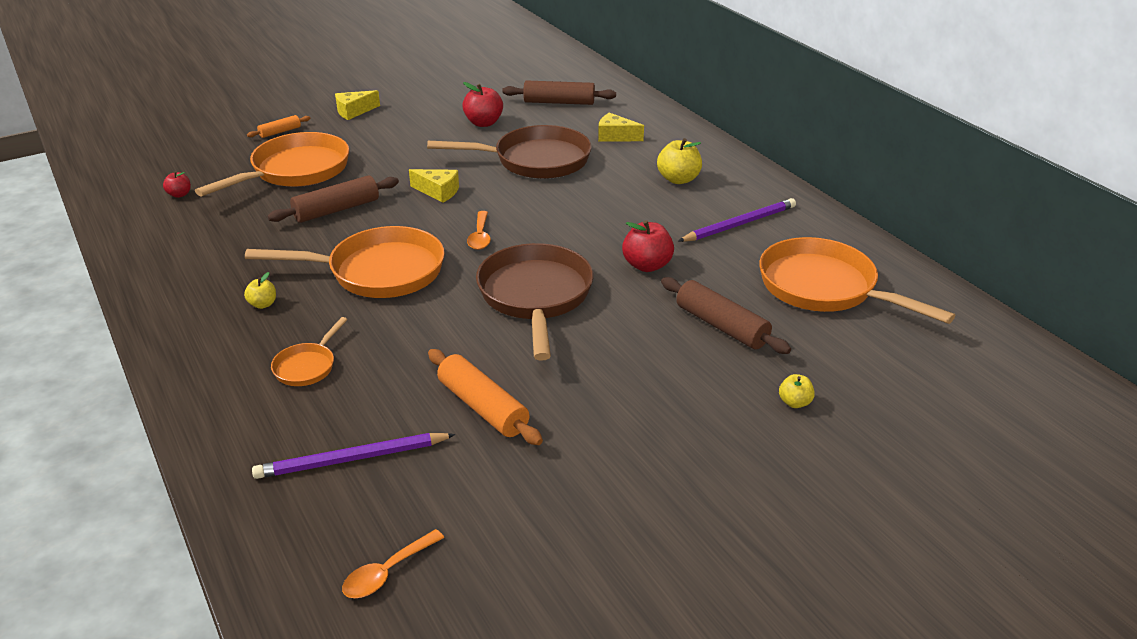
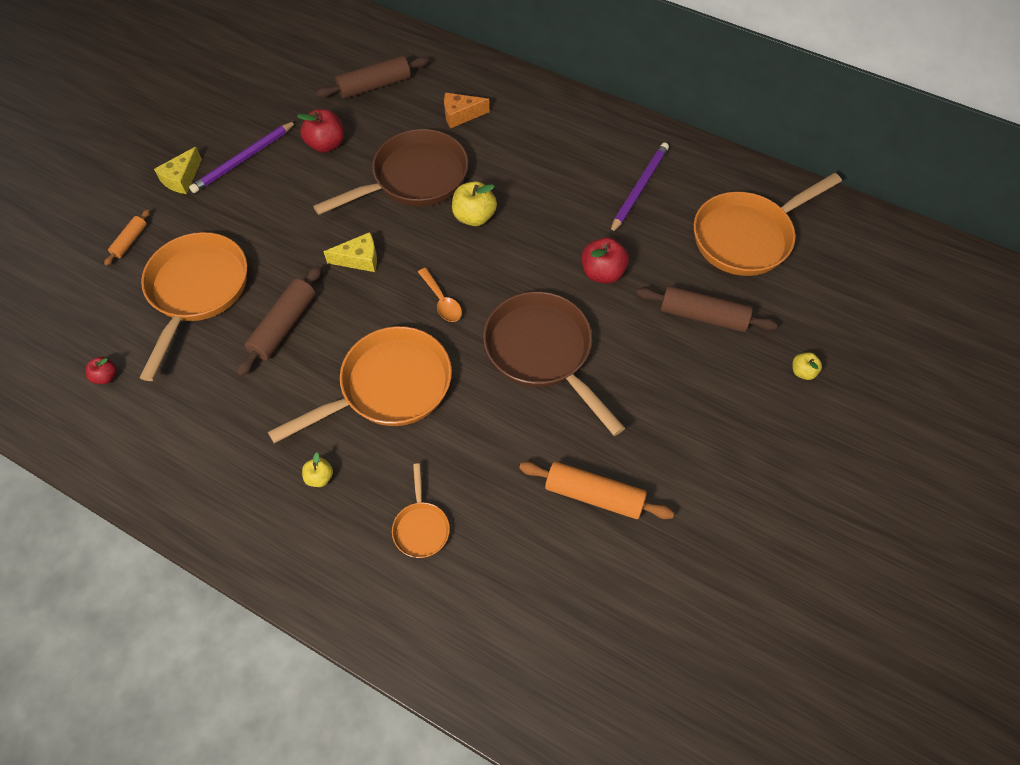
camera: 30 degrees left, 25 degrees up
purple pencil [252,433,456,479] -> purple pencil moved to [189,121,296,193]
orange spoon [342,529,444,598] -> none
yellow cheese [598,113,644,142] -> orange cheese [444,93,489,128]
yellow apple [657,138,702,184] -> yellow apple moved to [452,181,497,226]
orange pan [759,237,955,324] -> orange pan turned 45 degrees counterclockwise [694,173,842,276]

